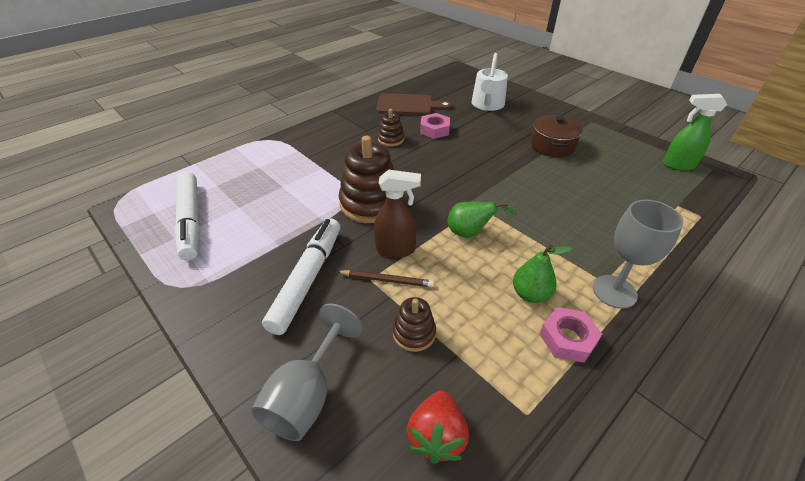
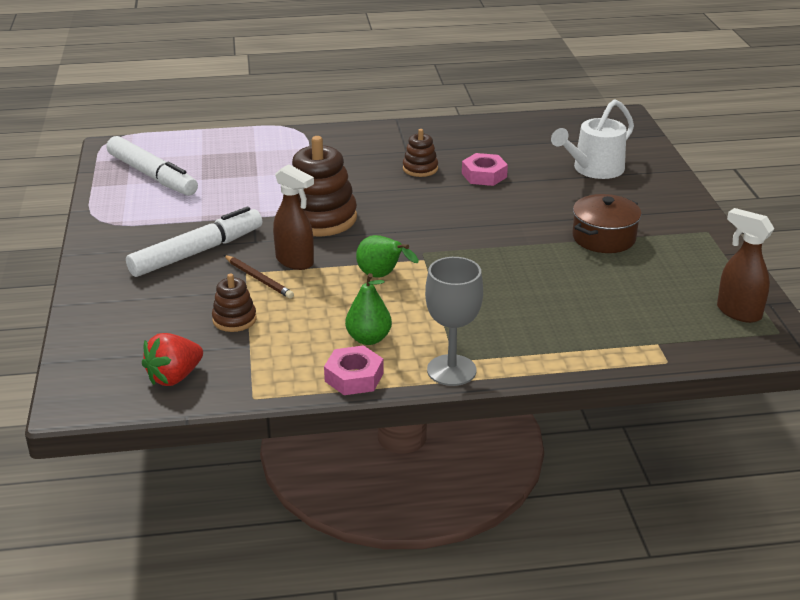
camera: 35 degrees right, 10 degrees down
white marker [174,172,200,261] -> white marker turned 60 degrees counterclockwise [106,136,198,196]
grey goblet [251,304,363,441] -> none
brown cutting board [376,93,452,115] -> none
green spray bottle [663,94,727,171] -> brown spray bottle [717,208,775,323]

